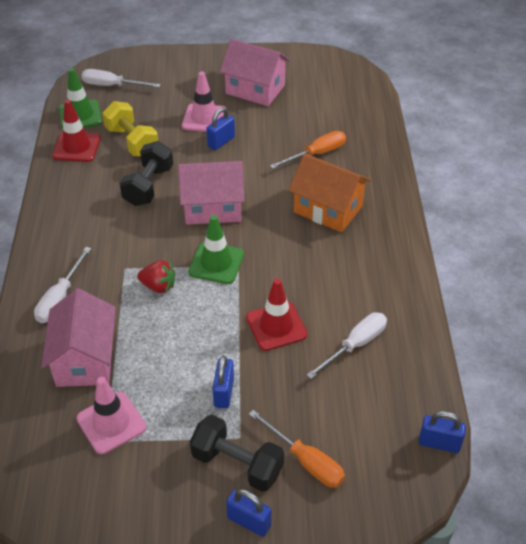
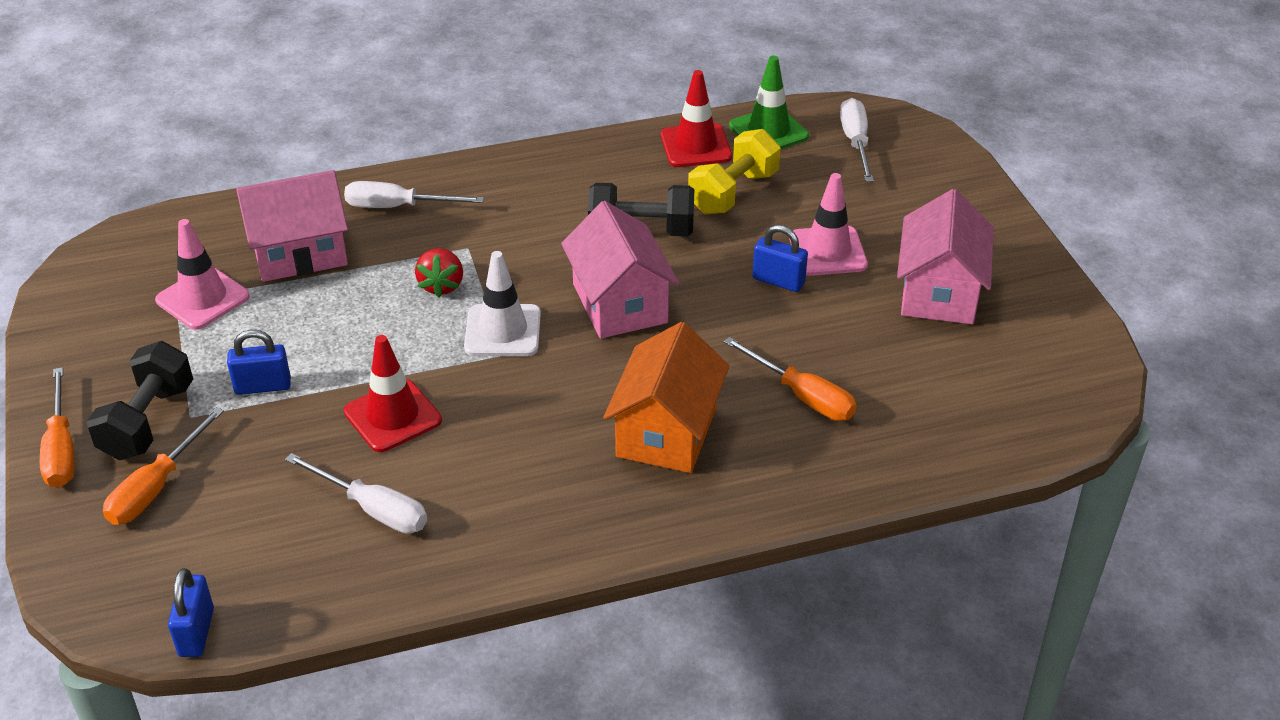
camera: 75 degrees right, 5 degrees down
green traffic cone [188,215,244,284] -> white traffic cone [464,251,541,356]
blue padlock [226,489,272,537] -> orange screwdriver [40,367,75,488]

